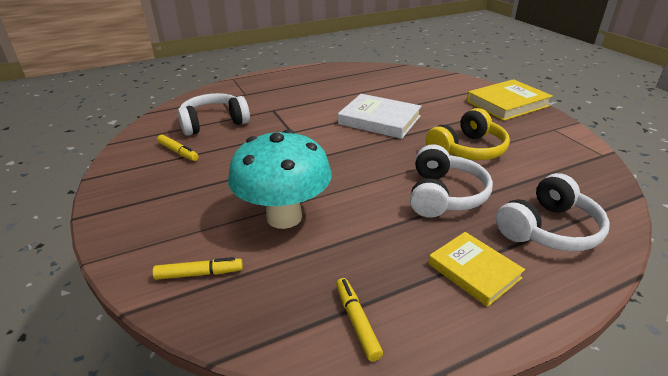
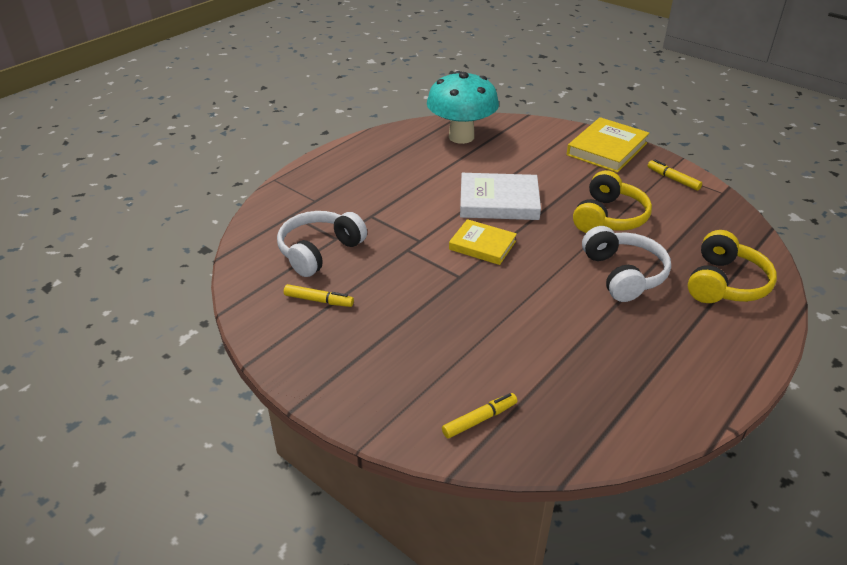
camera: 25 degrees left, 5 degrees up
turquoise mushroom [228,129,332,229] -> turquoise mushroom moved to [427,71,499,144]
yellow marker [336,278,383,361] -> yellow marker moved to [648,160,702,191]
yellow book [428,232,525,307] -> yellow book moved to [449,219,517,265]
white headphones [496,173,610,251] -> yellow headphones [688,230,777,303]

